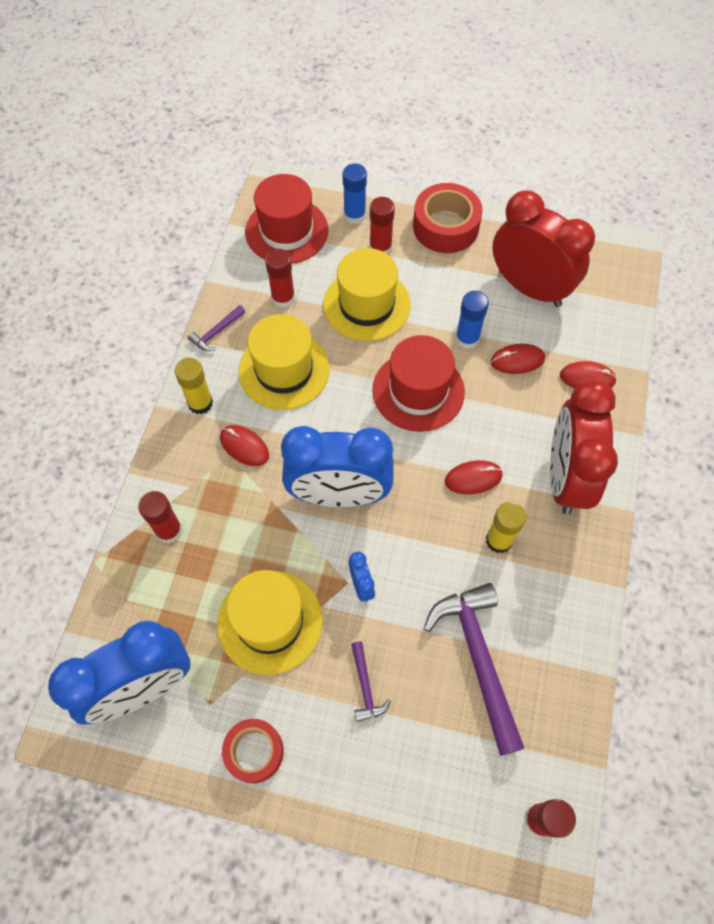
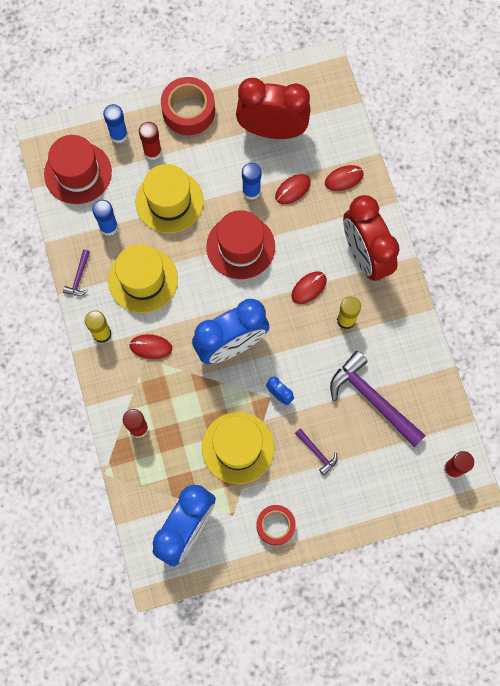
camera: 30 degrees left, 10 degrees up
red glue stick [265,249,295,308] -> blue glue stick [92,200,118,236]

